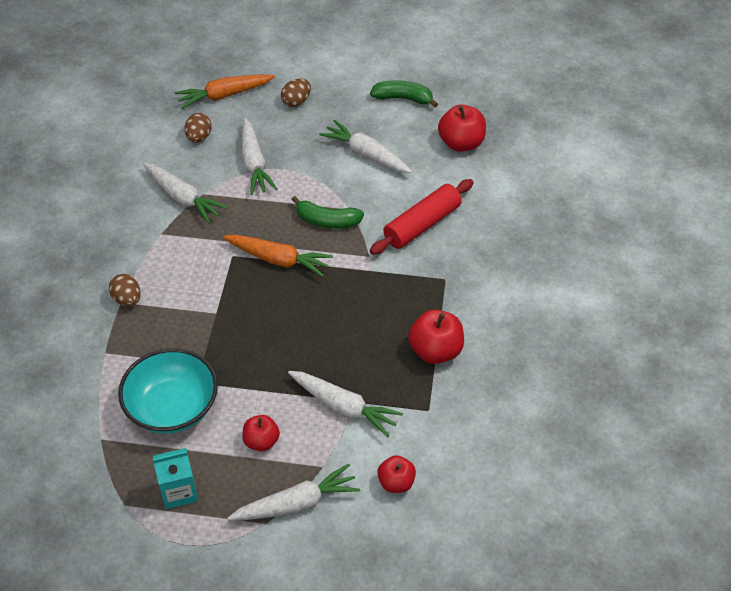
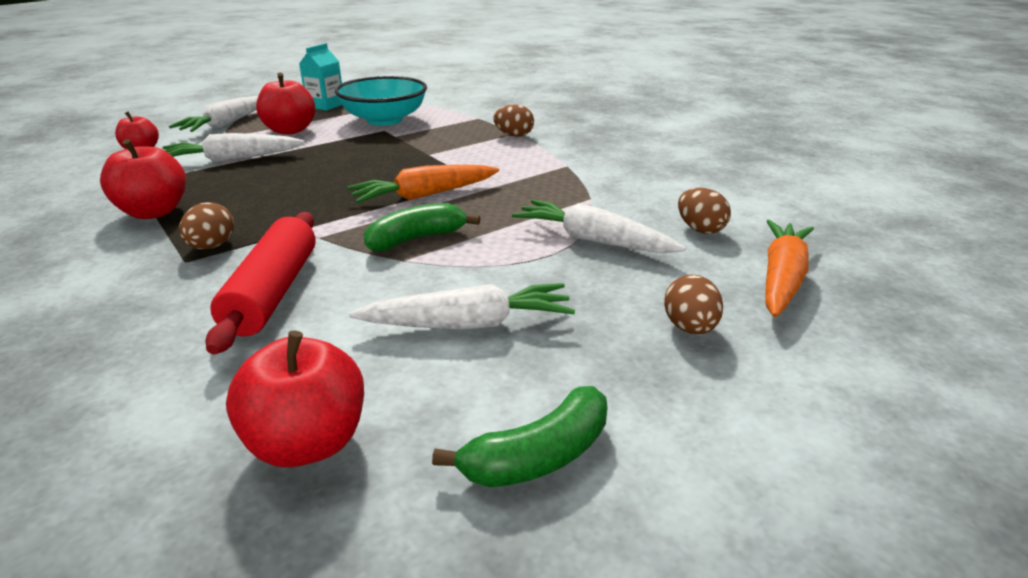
camera: 135 degrees right, 20 degrees down
white carrot [143,162,228,223] -> none
red apple [242,415,280,451] -> red apple [256,73,315,134], size x1.58
none -> brown egg [179,202,234,249]

